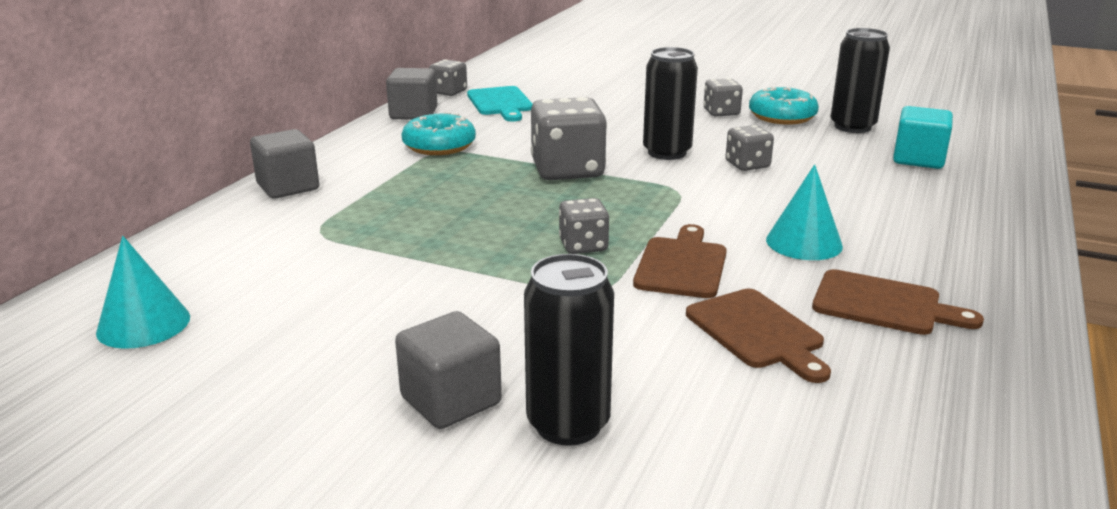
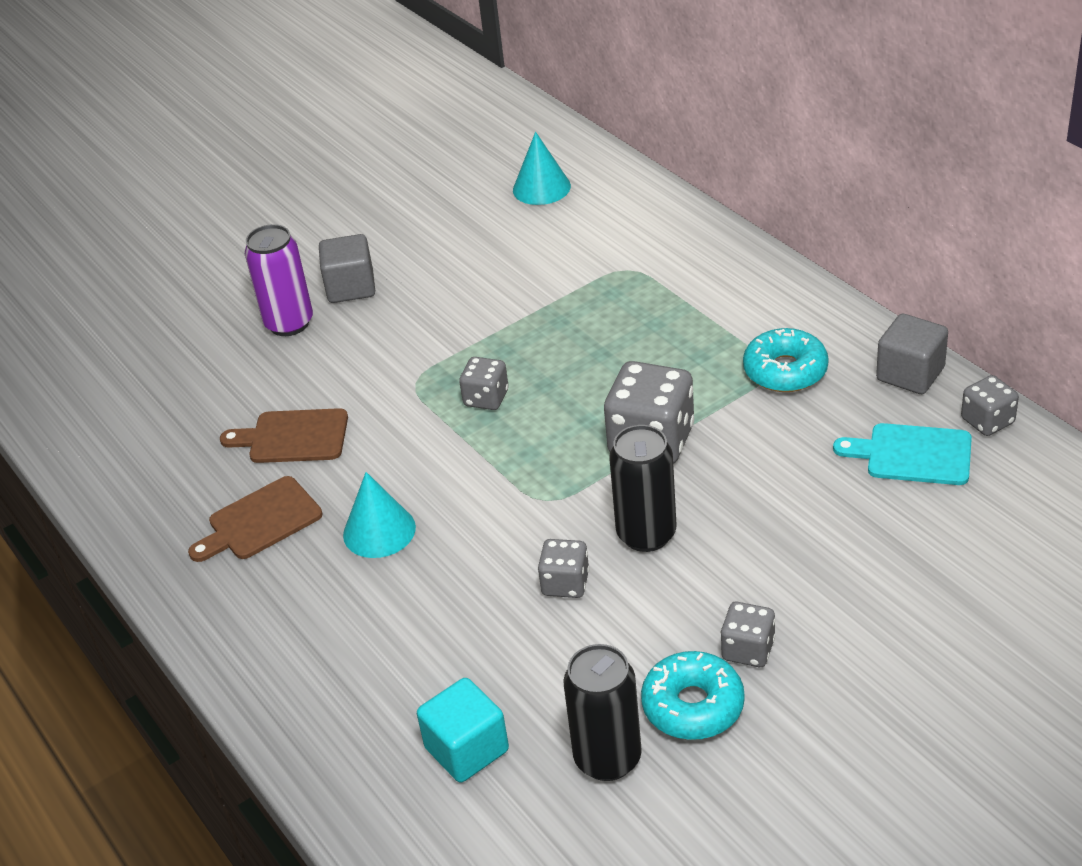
camera: 125 degrees right, 15 degrees up
grey cube [250,129,319,198] -> none
black can [524,254,614,446] -> purple can [245,224,313,336]
brown cutting board [633,224,727,298] -> none

